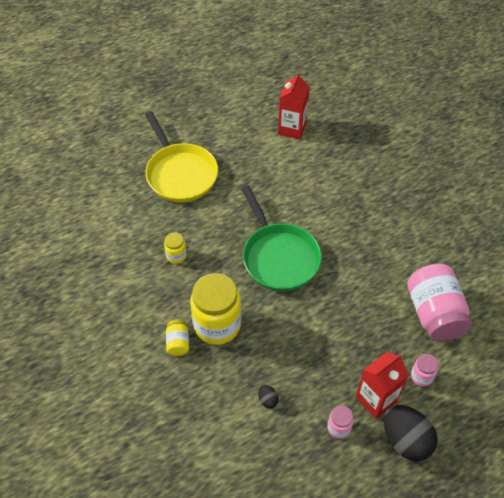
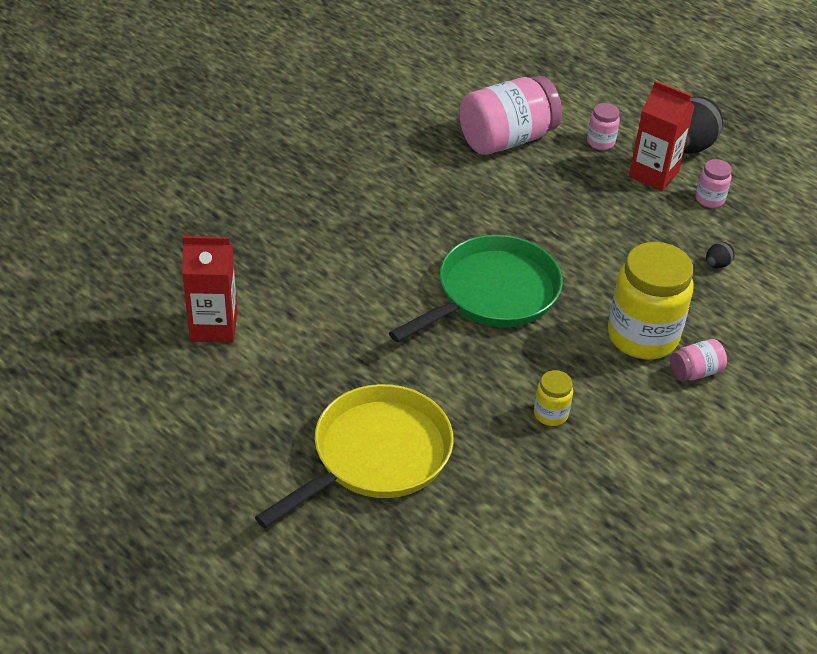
camera: 110 degrees left, 10 degrees down
yellow jar [166,319,189,356] -> pink jar [670,339,727,381]

